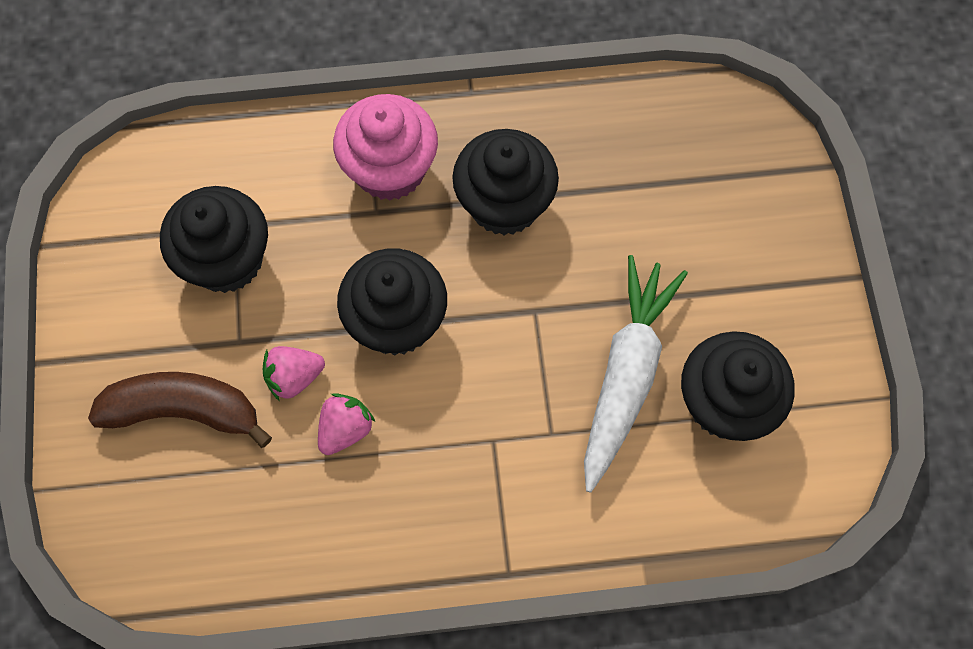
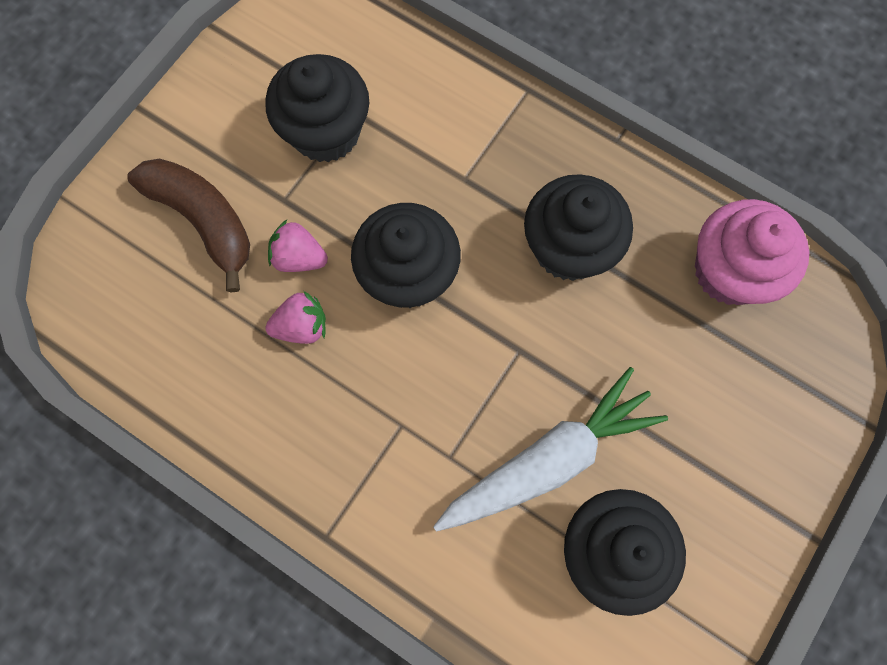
camera: 40 degrees right, 5 degrees up
pink cupcake [333,94,438,200] -> pink cupcake moved to [695,199,809,305]

